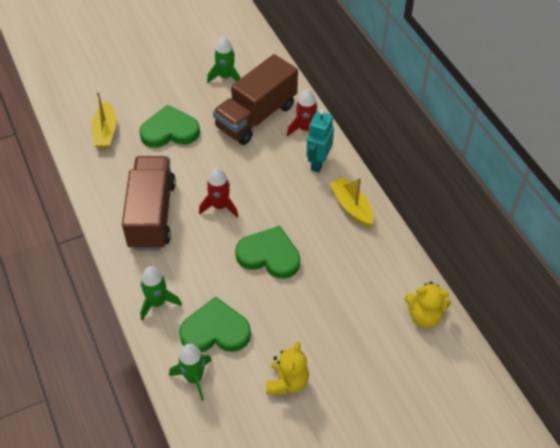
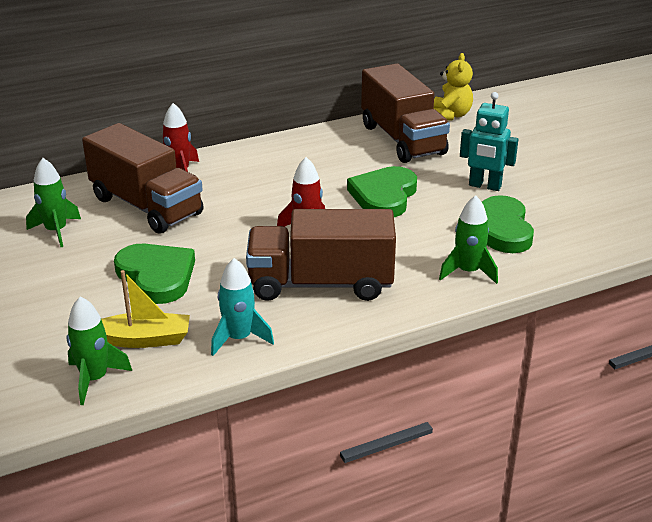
camera: 90 degrees left, 20 degrees down
green heart [139,105,200,148] -> green heart turned 150 degrees clockwise [114,244,195,304]
green rocket [169,344,212,401] -> green rocket moved to [66,296,132,405]
yellow teddy bear [266,341,309,395] -> none
turquoise robot [306,109,334,173] -> turquoise robot moved to [460,92,519,191]
yellow boat [329,177,374,227] -> none
none -> turquoise rocket [211,258,274,356]
none -> brown truck [361,64,450,163]

